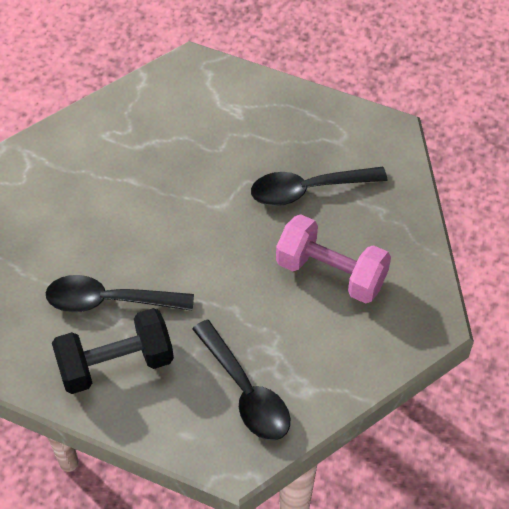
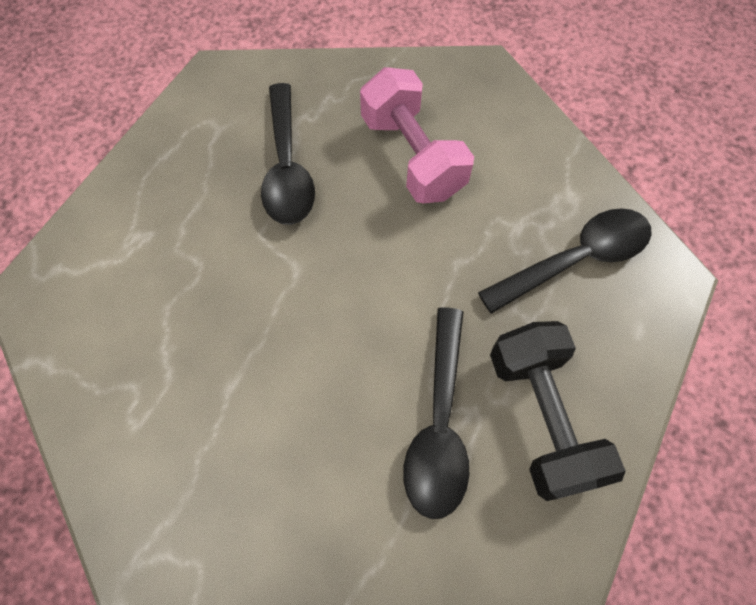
camera: 85 degrees left, 10 degrees up
pink dumbbell [276,214,391,303] -> pink dumbbell turned 60 degrees counterclockwise [360,67,474,203]

